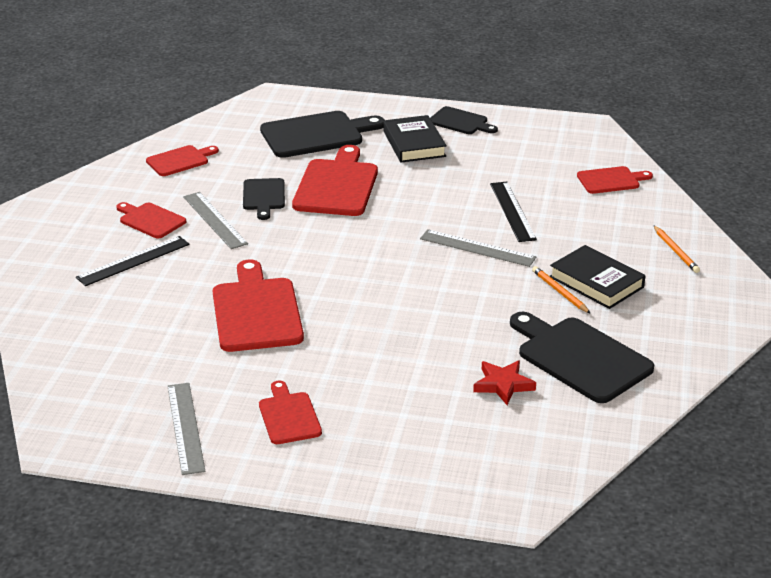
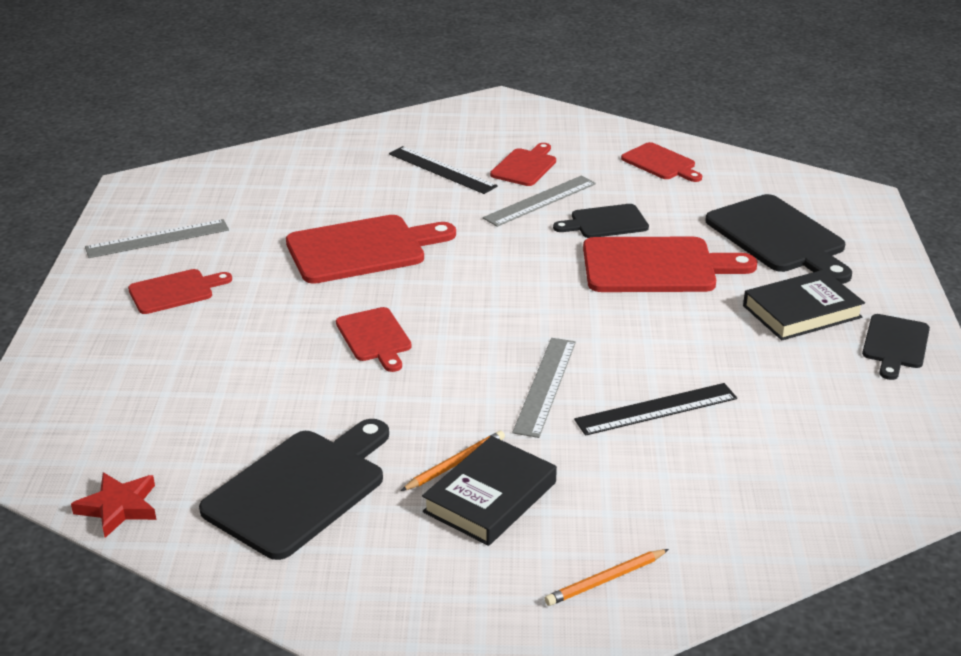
camera: 80 degrees right, 0 degrees up
red star [473,360,536,405] -> red star moved to [71,472,156,538]
red cutting board [577,166,653,194] -> red cutting board moved to [336,307,412,372]

